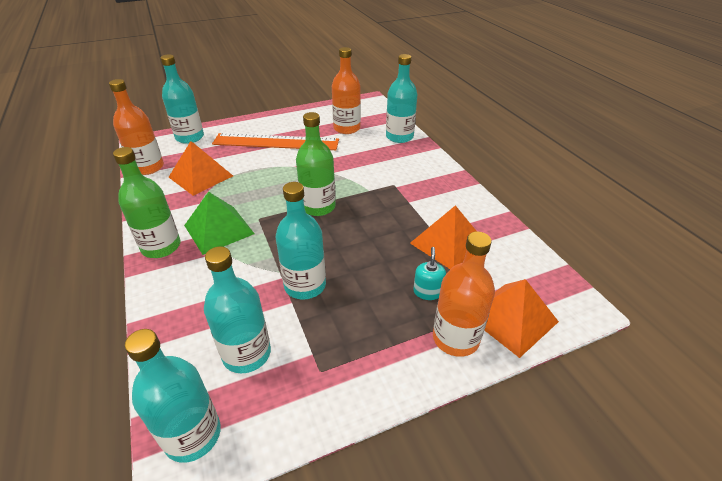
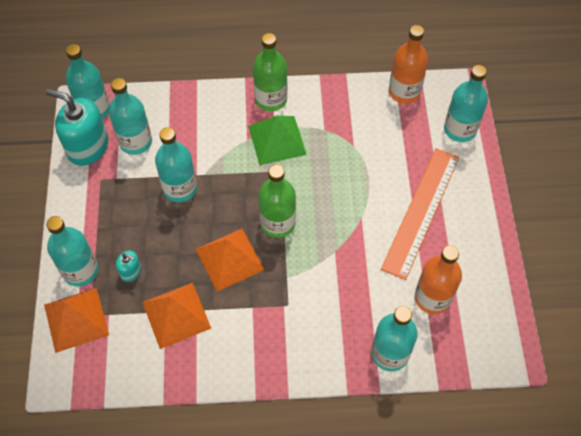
camera: 110 degrees right, 20 degrees up
orange pyramid [169,141,233,196] -> orange pyramid moved to [196,229,265,292]
orange bottle [433,231,495,357] -> turquoise bottle [46,216,98,287]
none -> turquoise soap dispenser [46,89,108,166]

